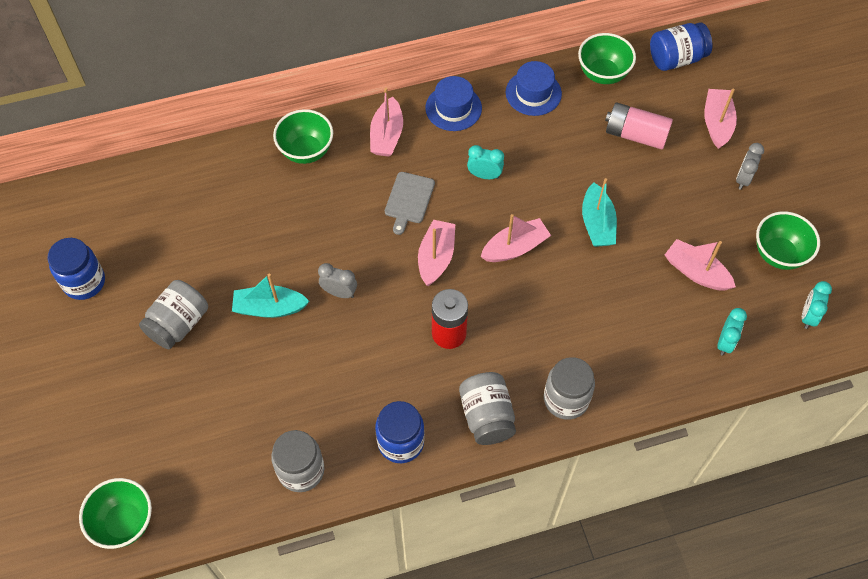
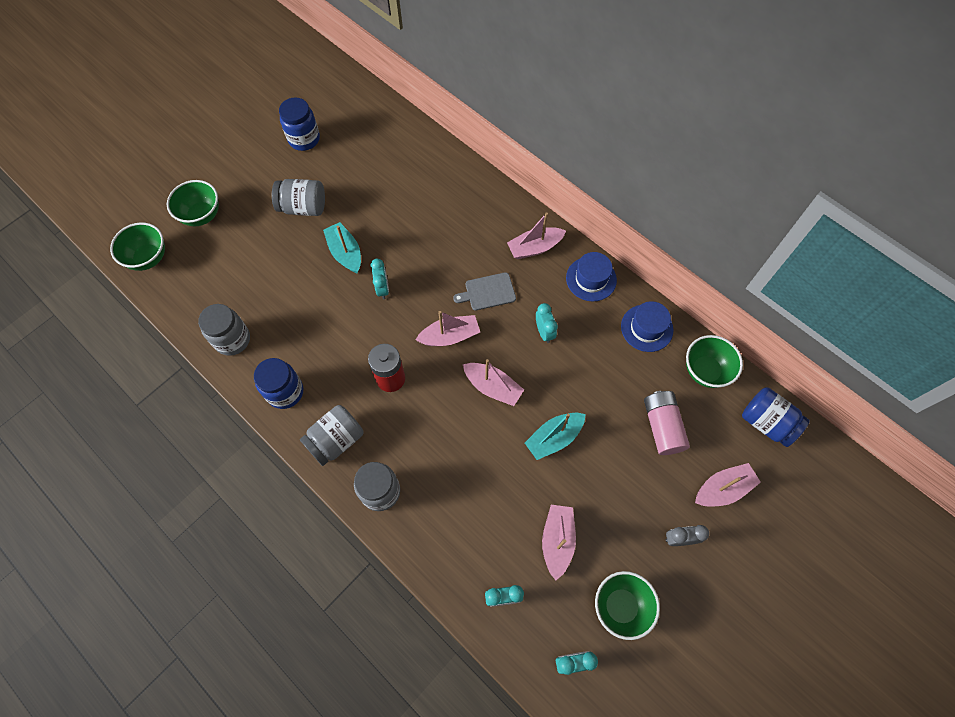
camera: 60 degrees right, 5 degrees up
green bowl [273,109,333,164] -> green bowl moved to [167,180,219,226]
grey clock [318,263,357,298] -> turquoise clock [371,259,389,299]

